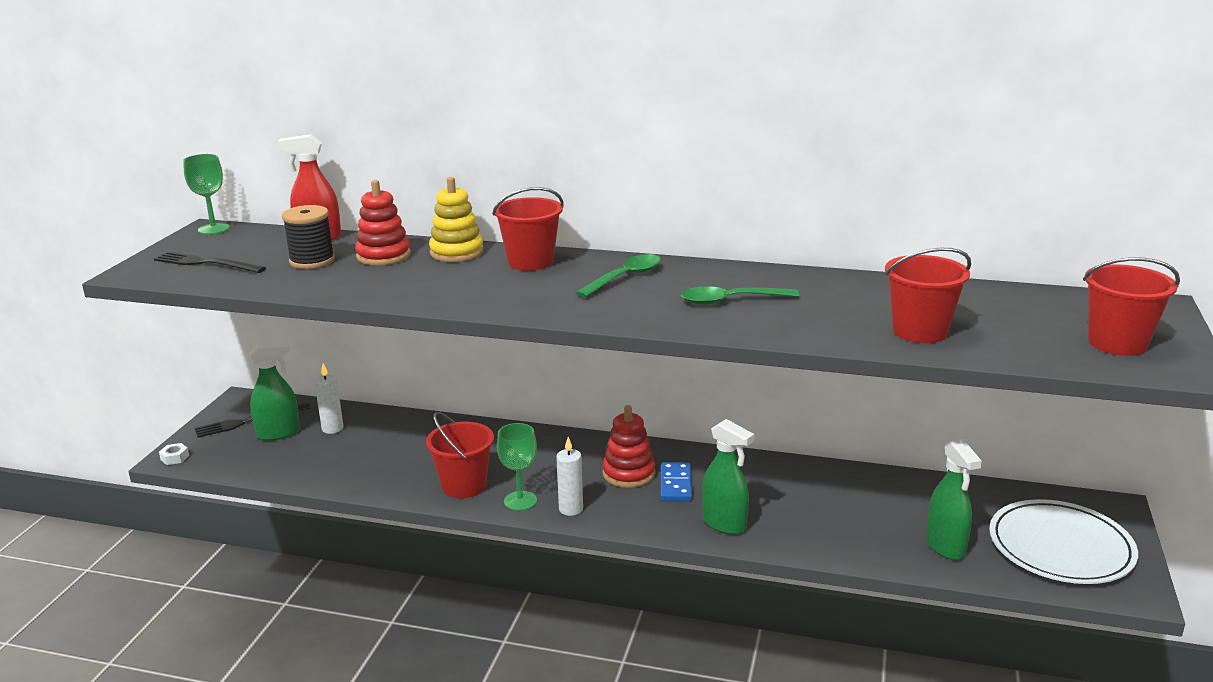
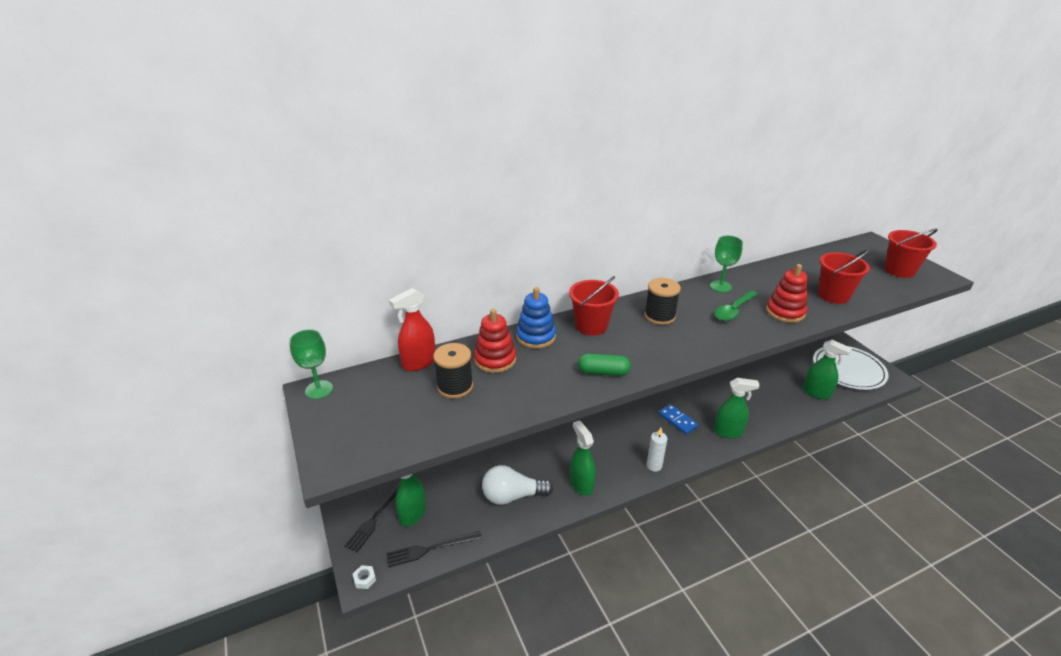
camera: 40 degrees left, 10 degrees up
black fork [154,252,266,273] -> black fork moved to [386,531,482,567]
white candle [314,363,343,434] -> none
red bucket [426,412,494,498] -> green spray bottle [570,420,596,496]
yellow stacking toy [429,177,484,262] -> blue stacking toy [516,287,556,349]
green goblet [497,423,537,511] -> green goblet moved to [710,236,743,292]
green spoon [575,254,661,298] -> black spool [644,278,681,325]
red stacking toy [602,405,656,488] -> red stacking toy moved to [766,264,808,323]
none -> white light bulb [482,465,553,505]
none -> green capsule [578,353,631,376]

